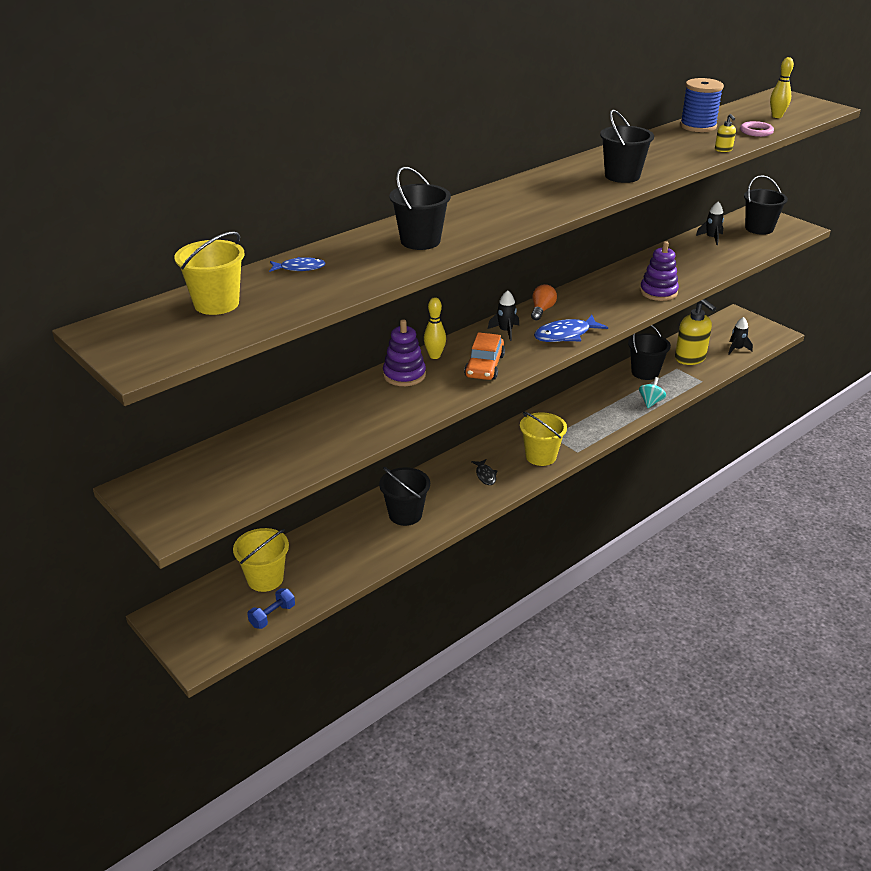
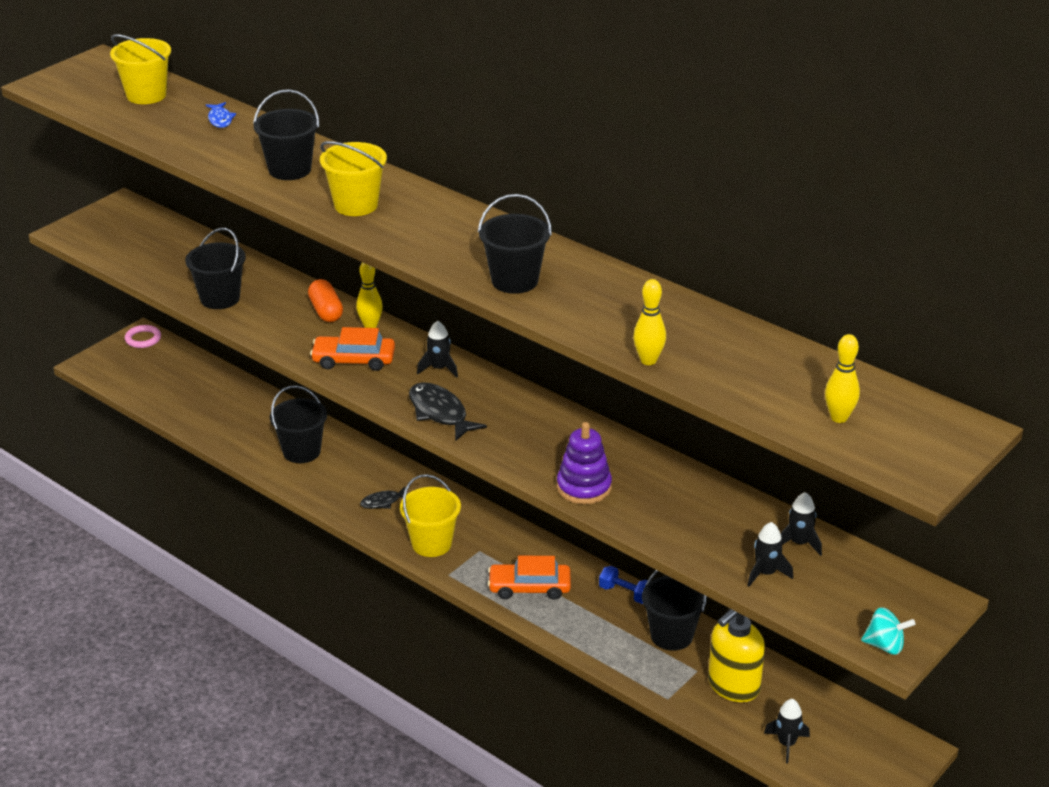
camera: 80 degrees right, 0 degrees up
yellow bucket [233,528,289,592] -> yellow bucket moved to [320,141,387,216]
blue dumbbell [247,588,295,629] -> blue dumbbell moved to [599,566,648,604]
purple stacking toy [383,319,426,386] -> orange capsule [308,279,343,322]
orange light bulb [531,284,557,320] -> none
blue fish [534,315,608,342] -> black fish [409,382,487,441]
turquoise spinning top [639,377,666,408] -> turquoise spinning top moved to [861,607,916,655]
blue spool [680,78,724,132] -> none
yellow soap dispenser [715,114,736,152] -> yellow bowling pin [633,279,666,365]
pink ring [740,121,774,137] -> pink ring moved to [125,325,161,348]
black bucket [744,175,788,235] -> black bucket moved to [185,228,246,309]
none -> orange car [488,556,571,600]
none -> black rocket [747,522,793,587]

